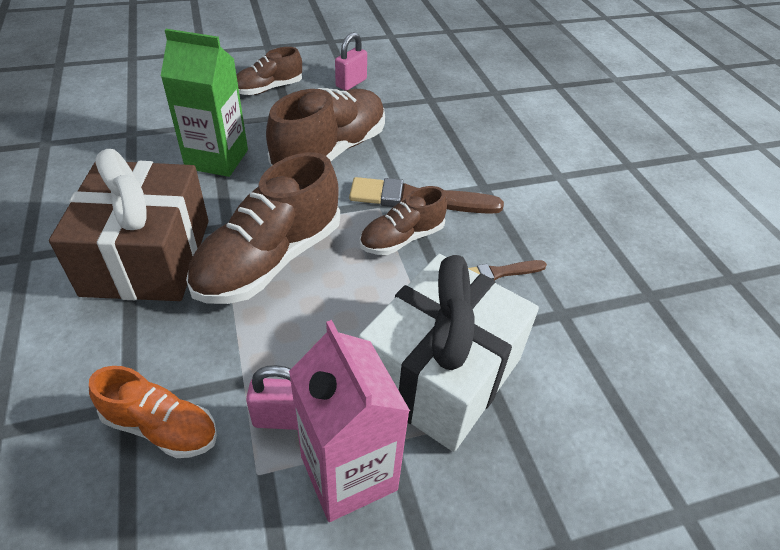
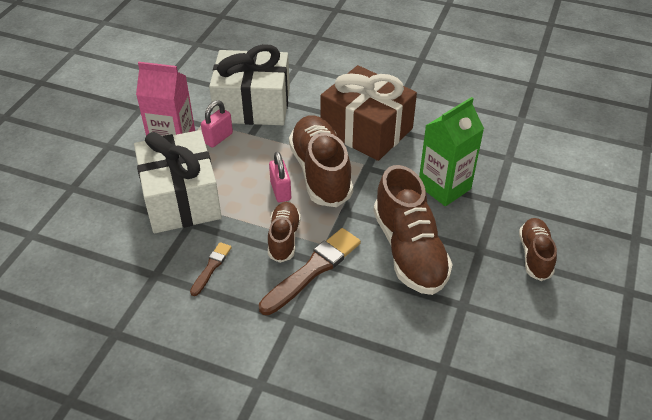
camera: 130 degrees right, 0 degrees up
orange shoe [89,366,217,458] -> white gift [209,44,290,125]
pink padlock [335,32,367,91] -> pink padlock moved to [269,151,291,202]

